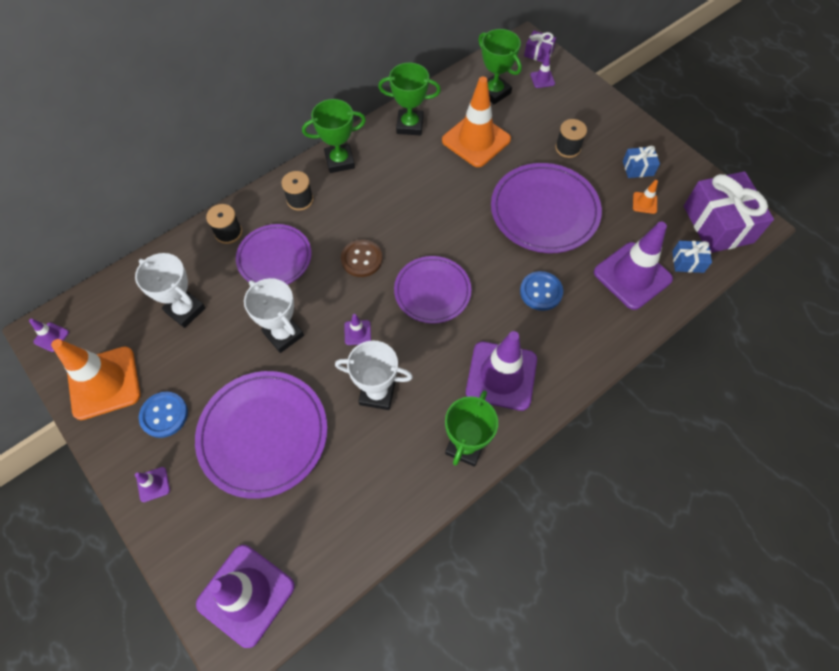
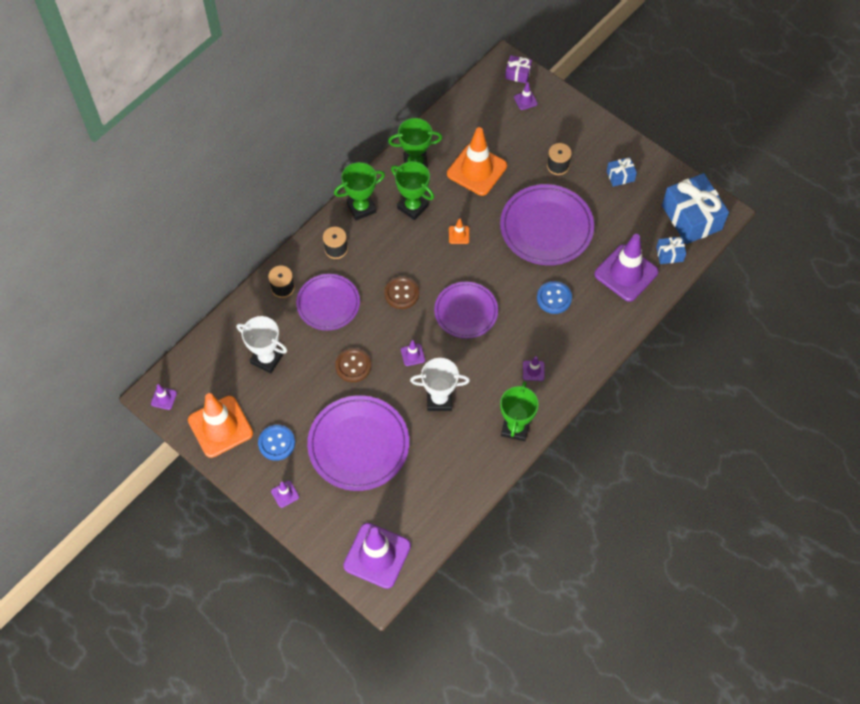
camera: 10 degrees left, 0 degrees up
white trophy [244,278,304,353] -> brown button [335,348,371,382]
purple traffic cone [466,331,537,411] -> purple traffic cone [523,356,544,381], size x0.42
green trophy [478,29,522,104] -> green trophy moved to [391,161,434,220]
orange traffic cone [633,180,658,214] -> orange traffic cone moved to [449,219,469,244]
purple gift [684,171,774,253] -> blue gift [662,173,729,244]

